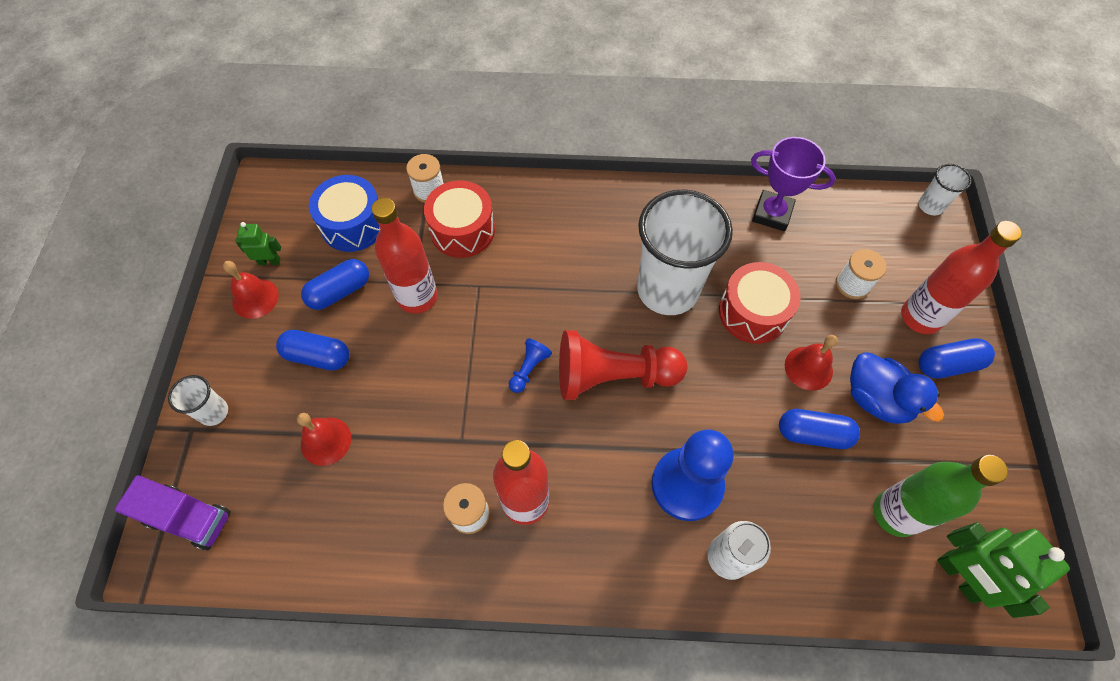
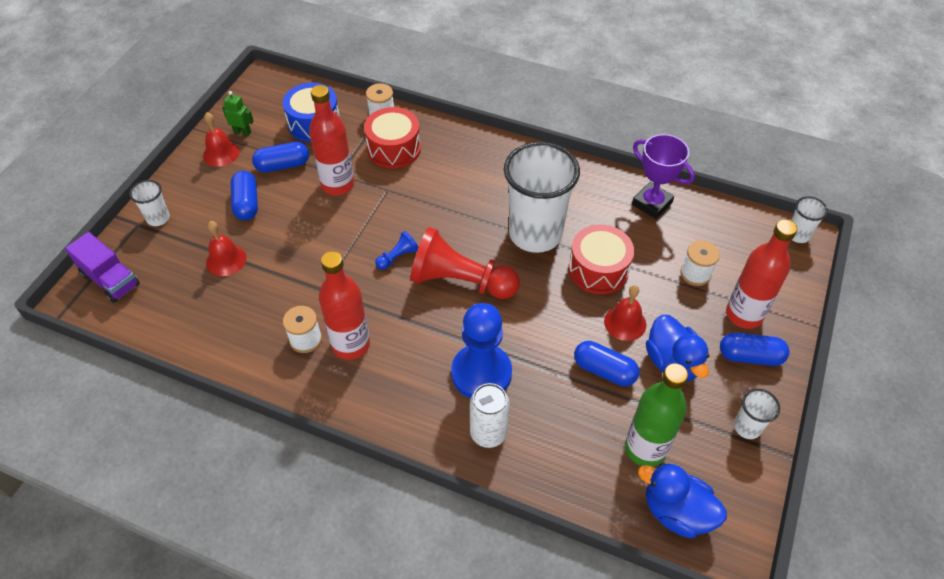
camera: 20 degrees right, 10 degrees down
blue capsule [276,330,349,370] -> blue capsule turned 45 degrees clockwise [231,171,258,220]
green robot [937,522,1070,618] -> blue duck [638,463,727,538]
none -> white cup [734,389,780,439]

